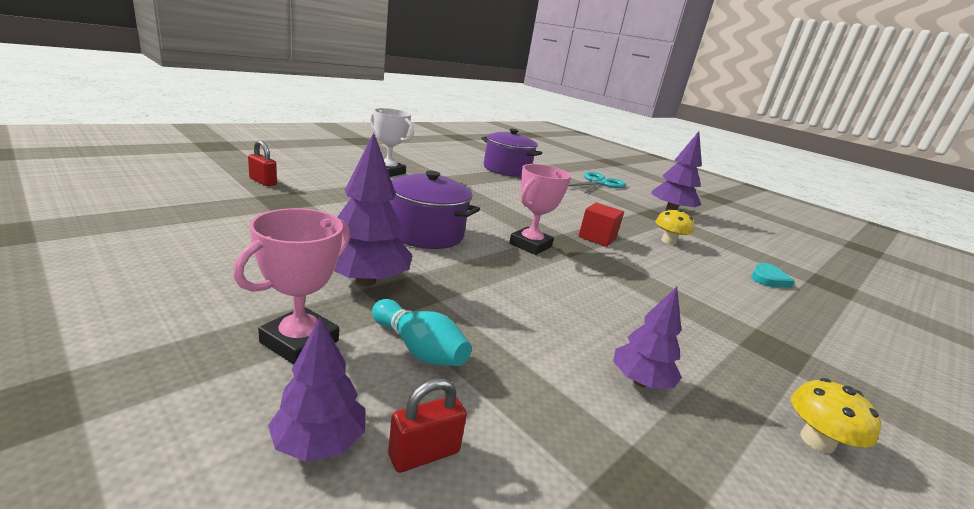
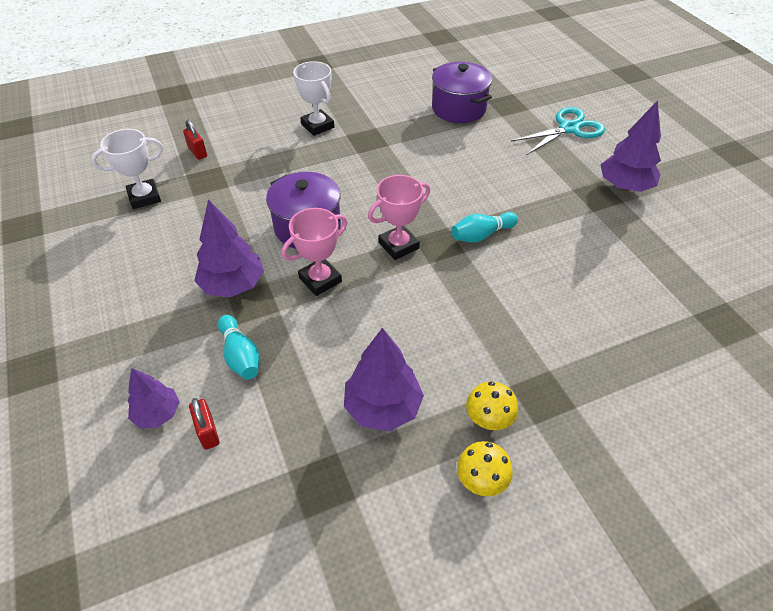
camera: 25 degrees right, 25 degrees up
pink trophy [233,208,350,365] -> pink trophy moved to [282,208,347,296]
red padlock [388,378,467,473] -> red padlock turned 75 degrees clockwise [189,398,220,450]
red cube [578,202,624,247] -> turquoise bowling pin [451,212,518,243]
purple tree [613,287,682,389] -> purple tree [344,328,424,431], size x1.60
yellow mushroom [655,208,695,245] -> yellow mushroom moved to [466,381,518,430]
turquoise heart [751,263,795,288] -> none
none -> white trophy [91,129,163,209]

